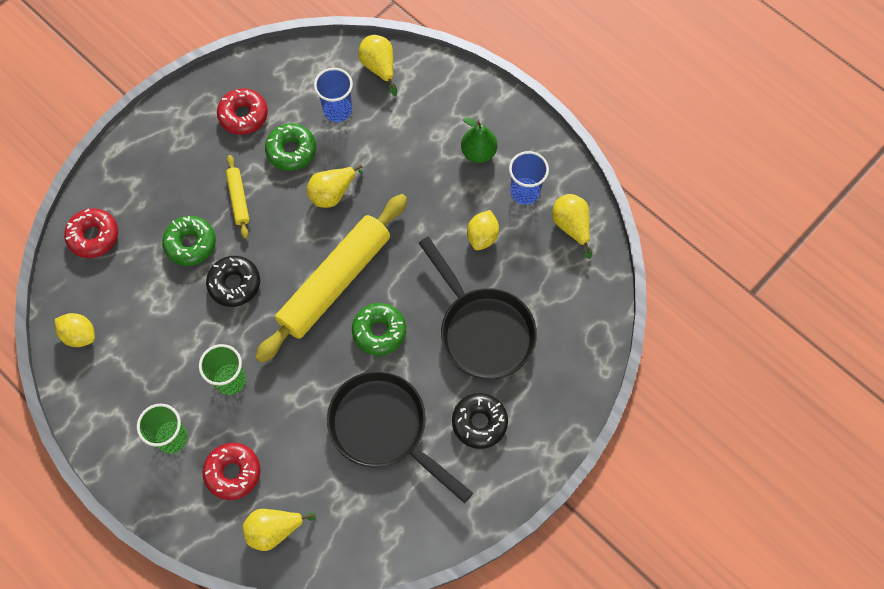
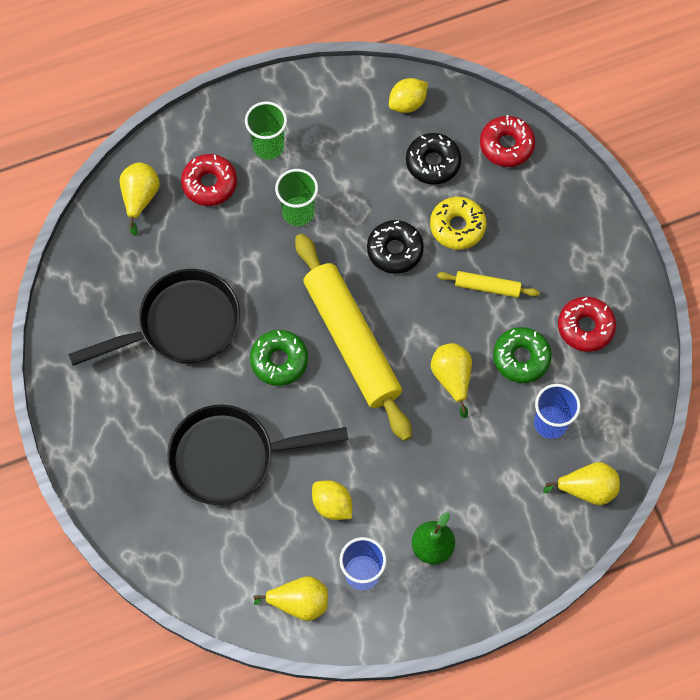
camera: 115 degrees right, 0 degrees up
green donut [162,216,216,266] -> yellow donut [430,197,487,250]
black donut [452,393,508,449] -> black donut moved to [406,133,461,185]

